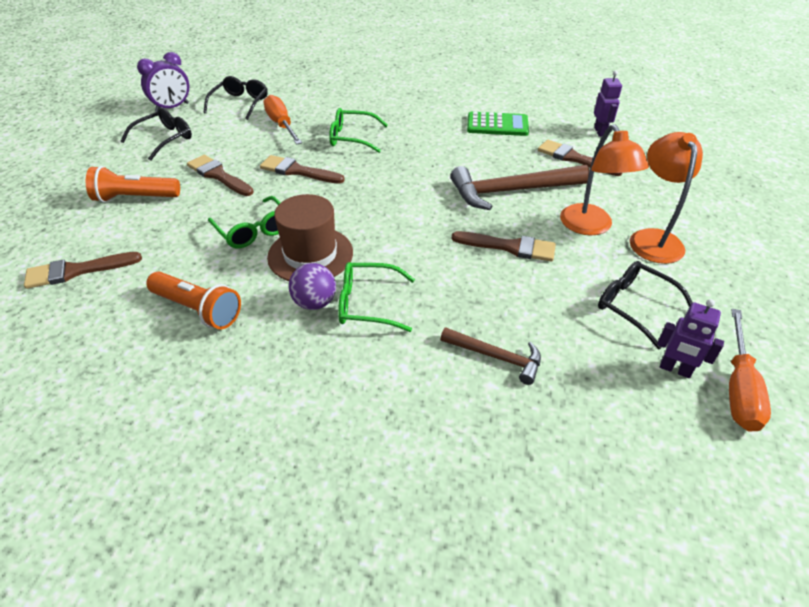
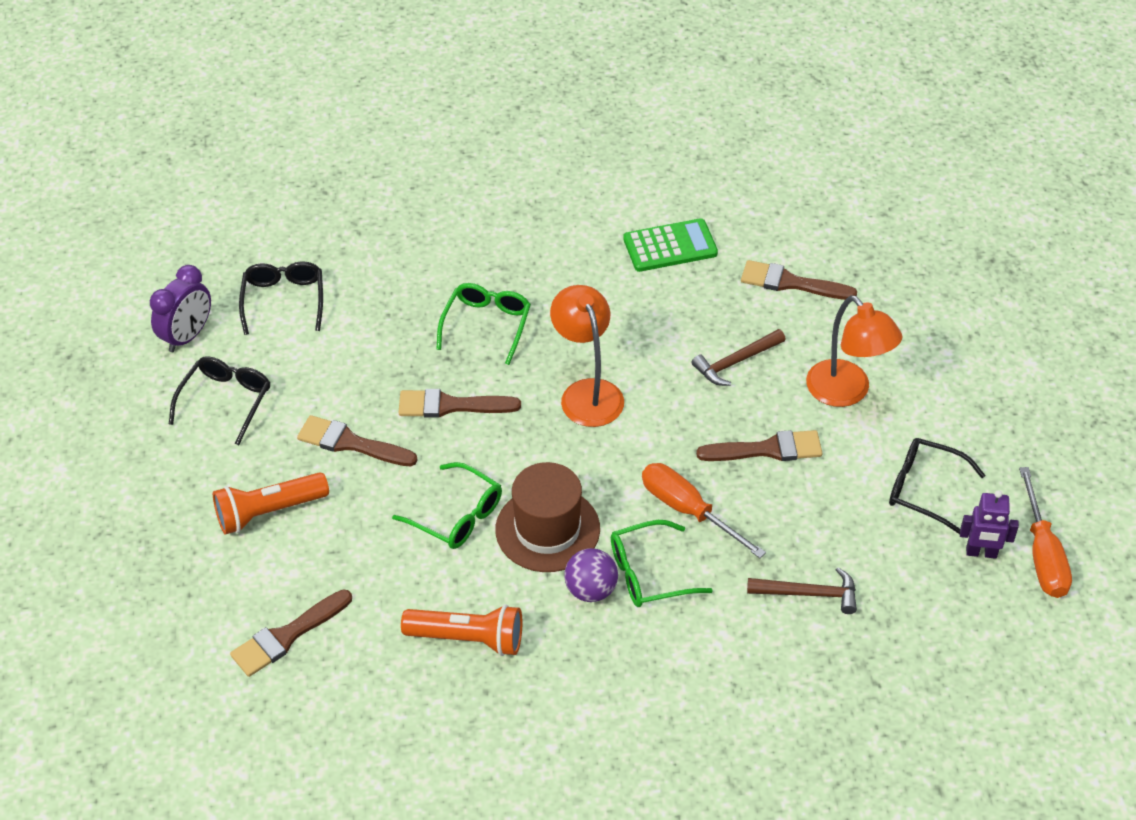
camera: 20 degrees left, 5 degrees up
orange screwdriver [263,95,302,145] -> orange screwdriver moved to [642,463,766,558]
green glasses [329,108,388,153] -> green glasses turned 120 degrees clockwise [436,283,531,365]
brown hammer [450,165,590,210] -> brown hammer [691,329,786,386], size x0.56
purple robot [594,71,622,137] -> none
orange lamp [630,132,703,264] -> orange lamp moved to [550,285,624,427]

